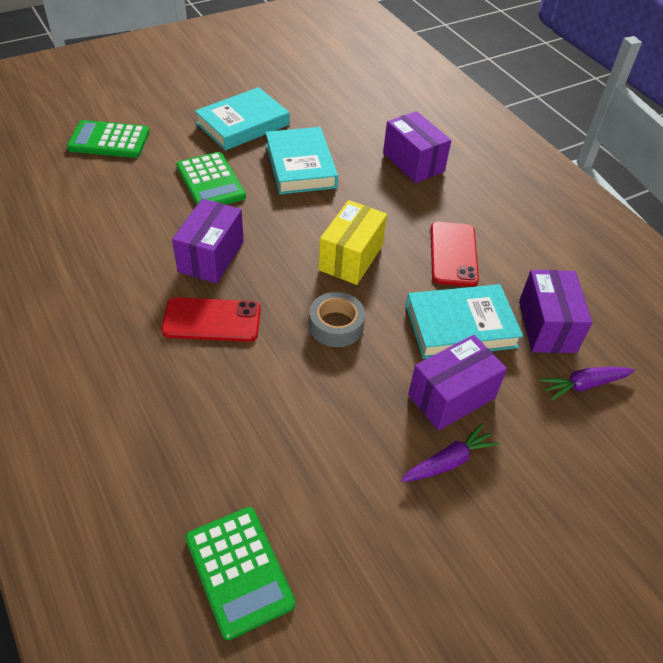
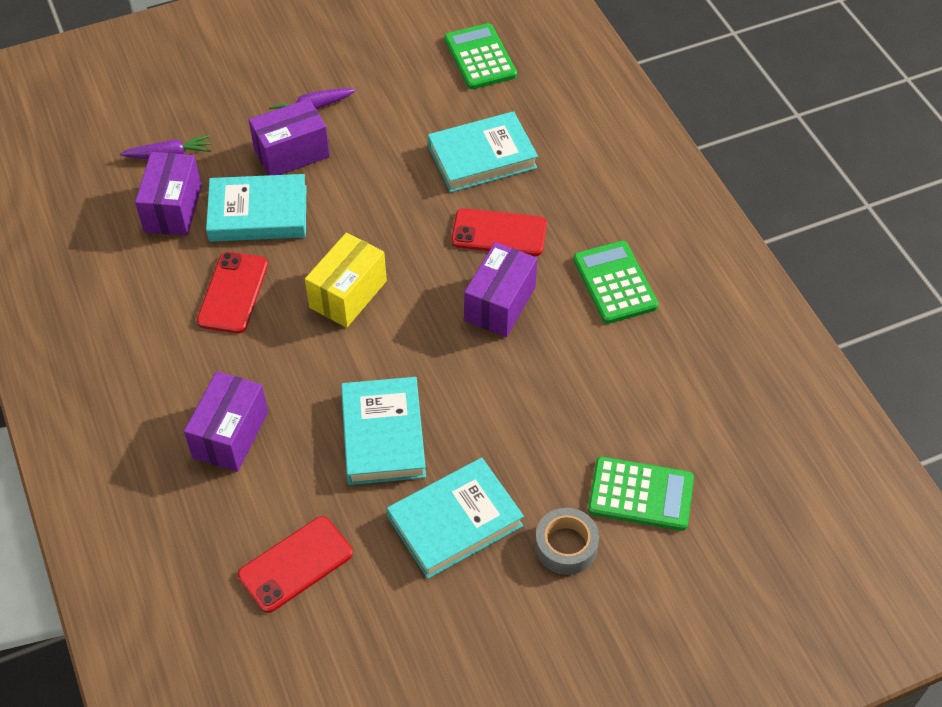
camera: 170 degrees left, 5 degrees up
green calculator [176,152,246,205] -> green calculator moved to [573,241,658,324]
grey tape [309,292,365,347] -> grey tape moved to [535,508,599,575]
purple box [383,111,451,183] -> purple box turned 45 degrees clockwise [184,371,268,472]
none -> red phone [238,516,353,613]
none -> turquoise book [428,111,538,193]

